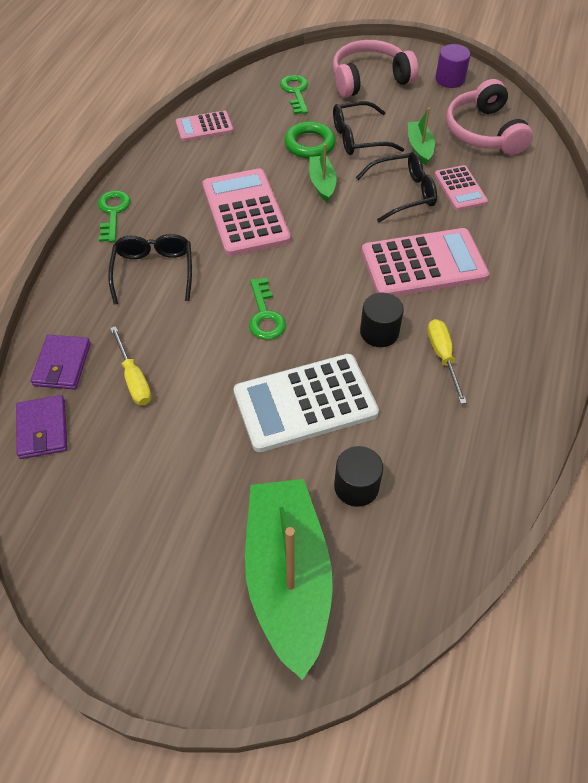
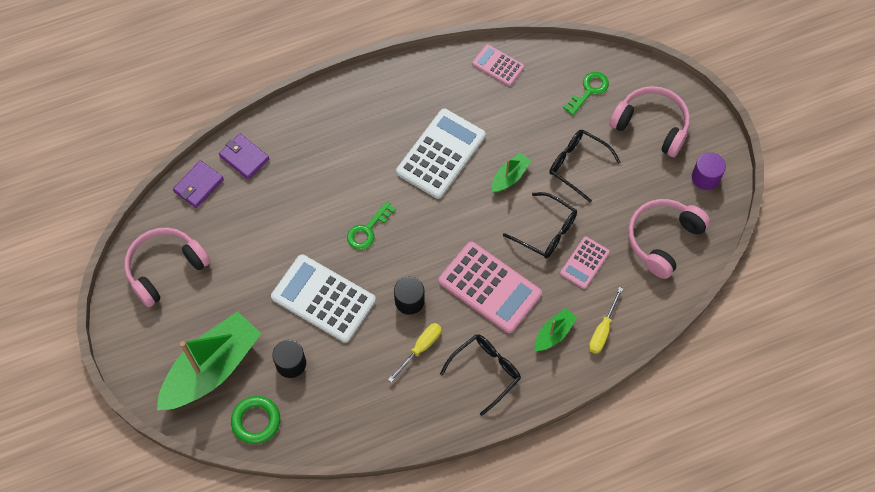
camera: 50 degrees right, 10 degrees up
purple wallet [31,335,91,390] -> purple wallet turned 75 degrees clockwise [219,134,269,179]
green key [98,190,130,242] -> none
black glasses [108,234,192,305] -> black glasses moved to [440,334,521,416]
yellow screwdriver [110,326,152,405] -> yellow screwdriver moved to [589,287,623,354]
pink calculator [202,168,291,256] -> white calculator [396,109,486,199]
green ring [284,121,336,158] -> green ring moved to [231,396,280,444]
green boat [408,108,435,165] -> green boat moved to [535,308,577,351]
none -> pink headphones [124,228,211,308]

